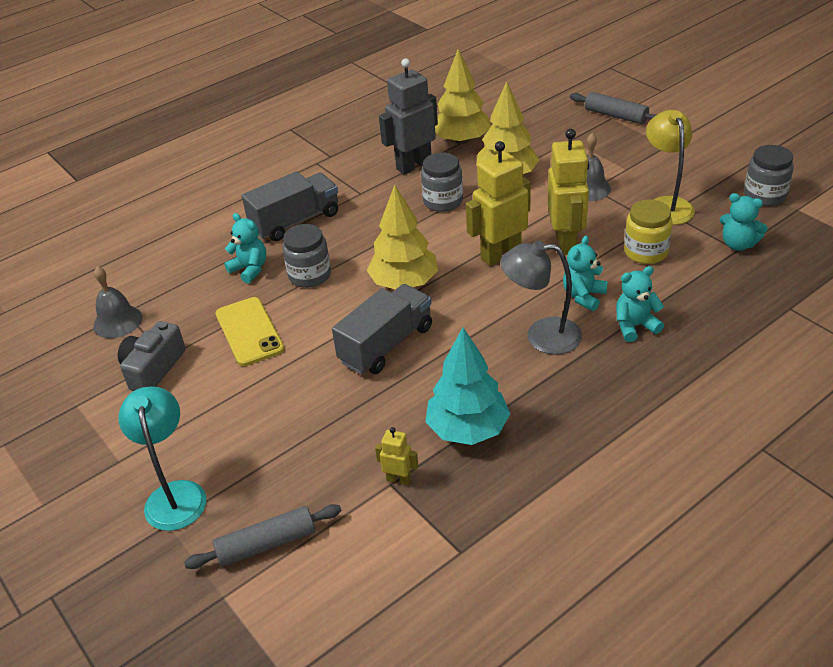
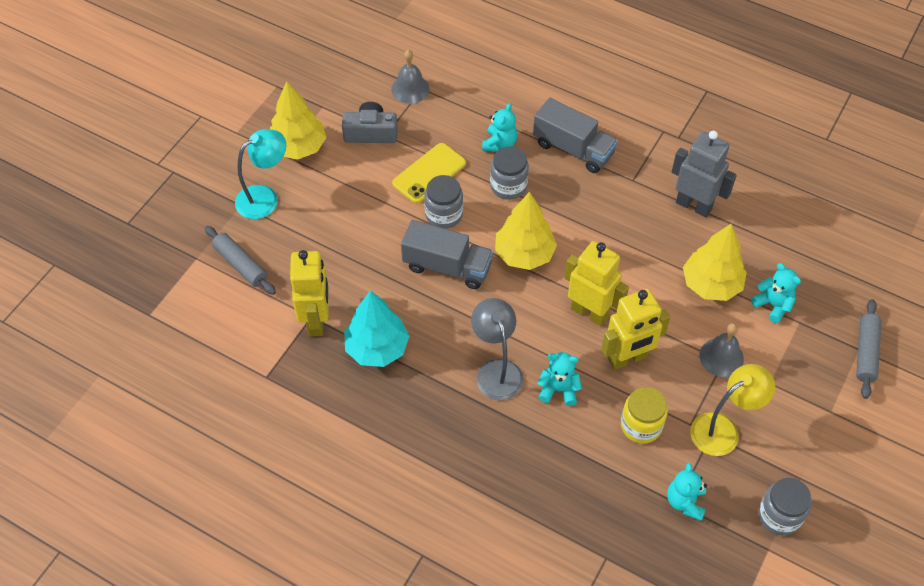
camera: 65 degrees right, 15 degrees up
yellow robot [375,427,418,485] -> yellow robot [290,250,329,336], size x2.12
grey jar [421,152,463,212] -> grey jar moved to [424,175,463,229]
yellow tree [435,49,491,144] -> yellow tree moved to [270,81,326,159]
turquoise teddy bear [616,266,664,342] -> turquoise teddy bear moved to [751,263,801,323]

